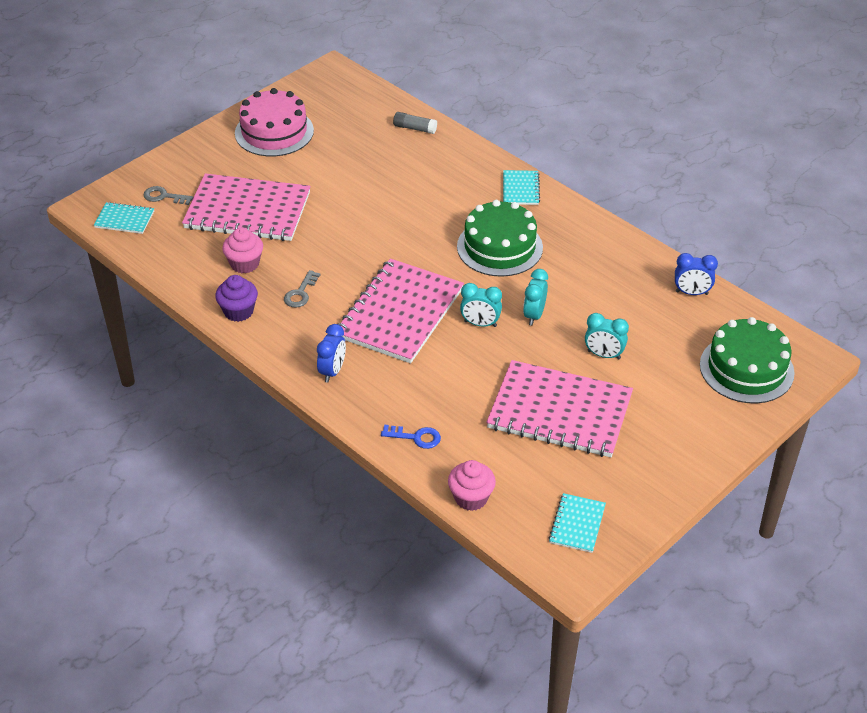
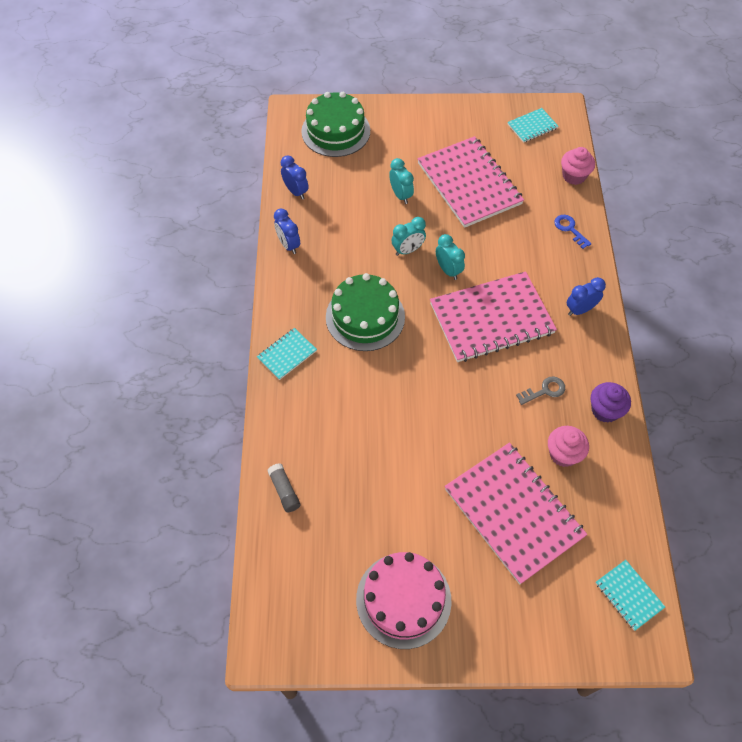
camera: 135 degrees left, 15 degrees up
grey key [144,186,194,205] -> none
none -> blue clock [274,209,300,254]

